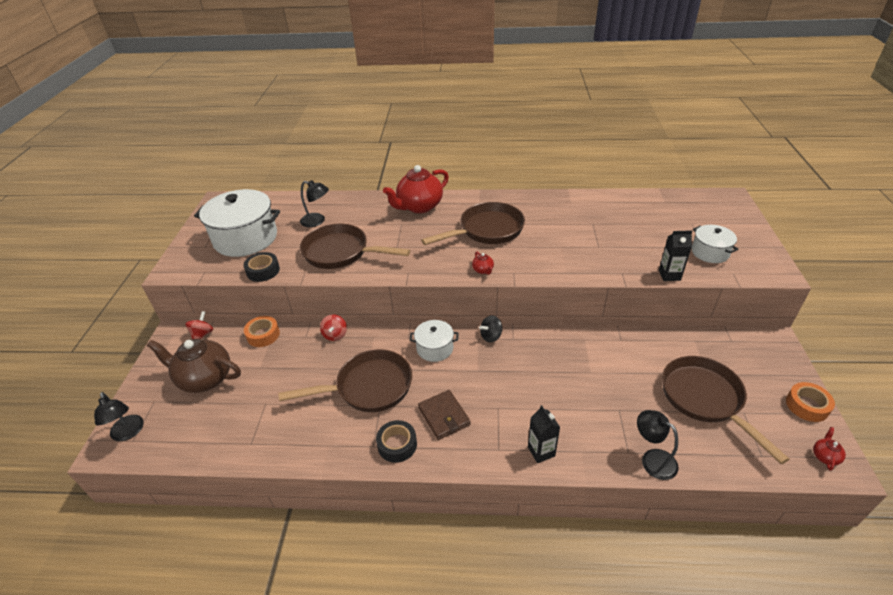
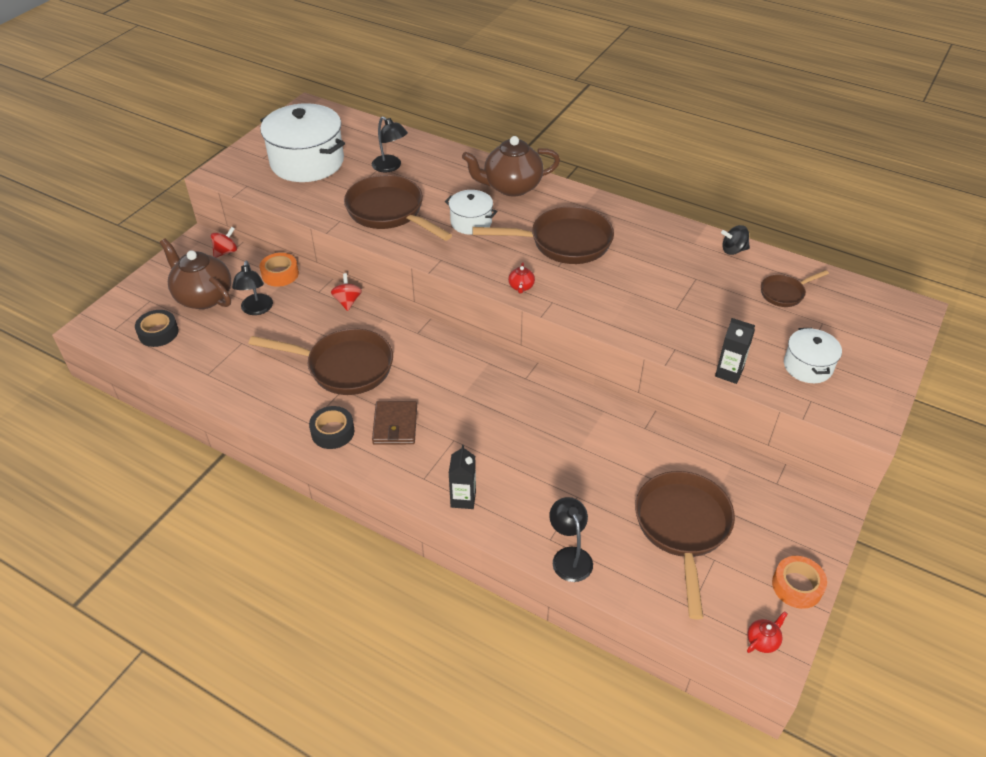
camera: 25 degrees right, 5 degrees up
black lamp [94,392,144,441] -> black lamp moved to [232,260,273,315]
black tape [243,252,280,282] -> black tape moved to [135,310,179,347]
red spinning top [320,314,347,341] -> red spinning top turned 150 degrees clockwise [331,273,362,311]
red teapot [383,165,449,213] -> brown teapot [462,136,560,197]
white pot [410,320,458,362] -> white pot moved to [445,190,497,235]
black spinning top [479,315,502,343] -> black spinning top moved to [721,225,750,255]
none -> brown pan [761,270,829,307]

